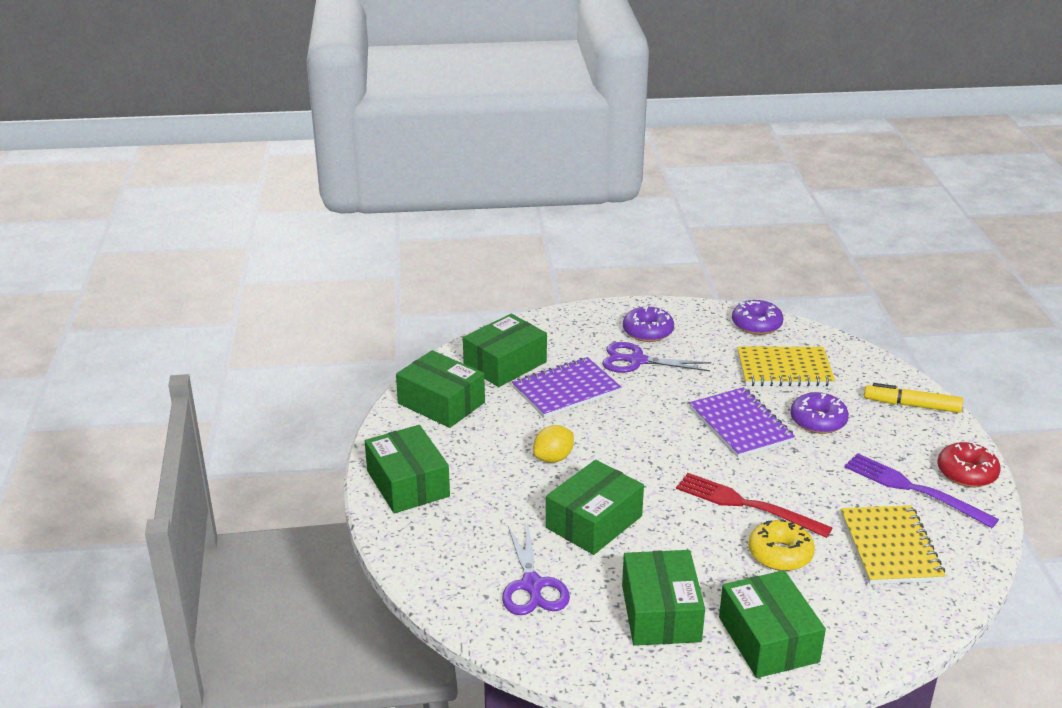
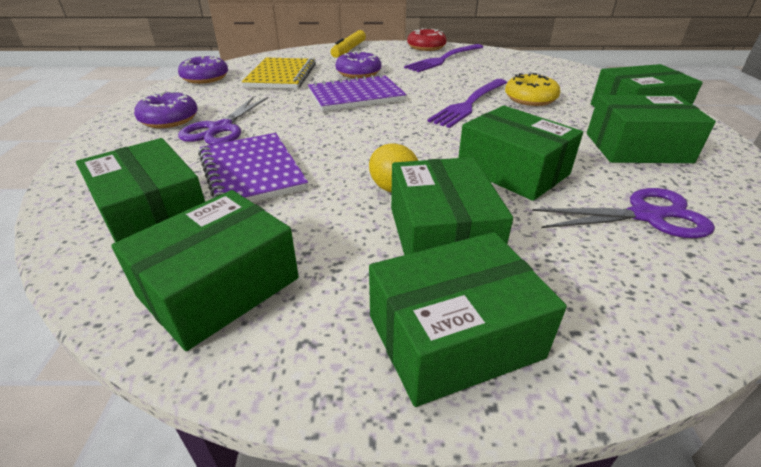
camera: 85 degrees left, 5 degrees up
red fork [676,473,832,538] -> purple fork [427,79,507,128]
yellow notebook [841,505,946,584] -> none
none -> green box [391,157,513,255]

